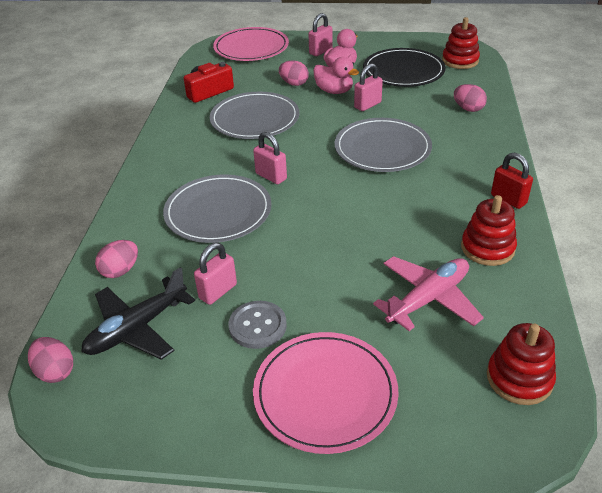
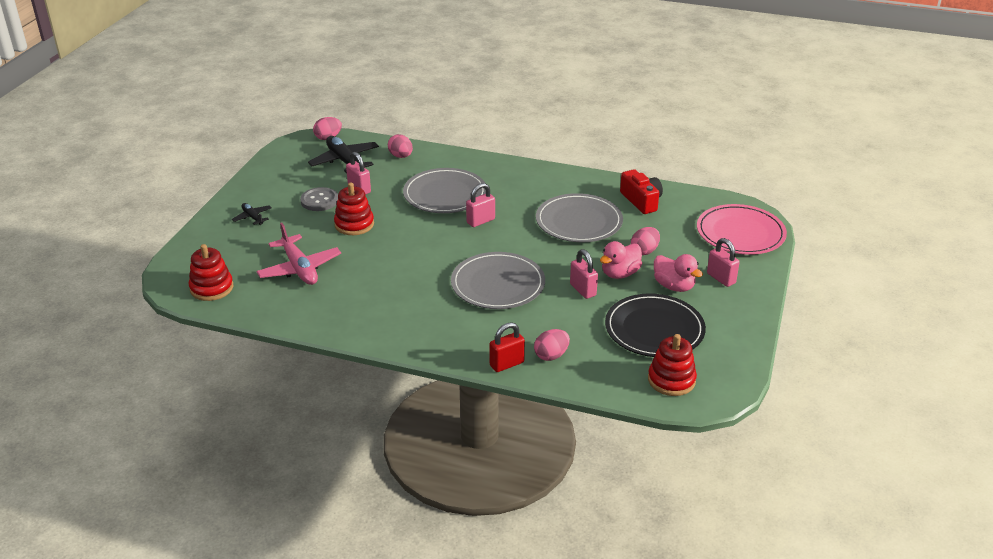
camera: 100 degrees right, 5 degrees down
pink plate [253,332,399,454] -> black plane [232,203,272,225]
red stacking toy [461,195,517,266] -> red stacking toy moved to [334,183,374,235]
red padlock [491,153,533,209] -> red padlock moved to [490,322,525,372]

